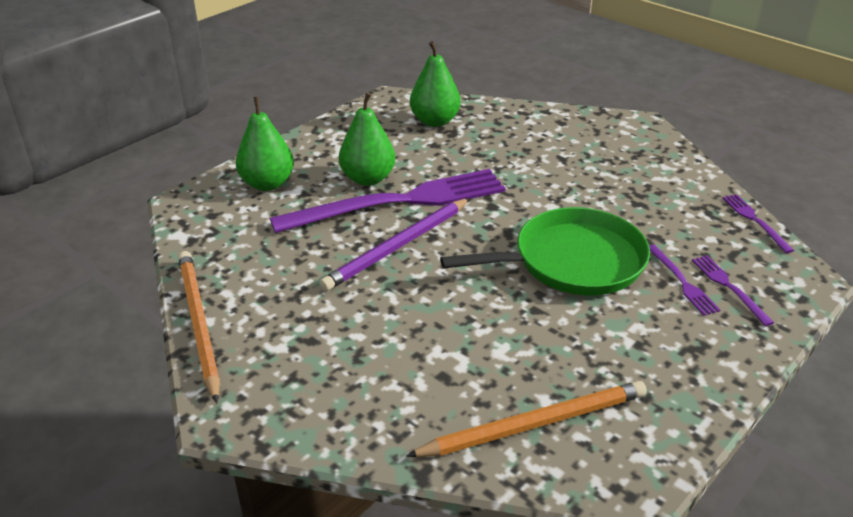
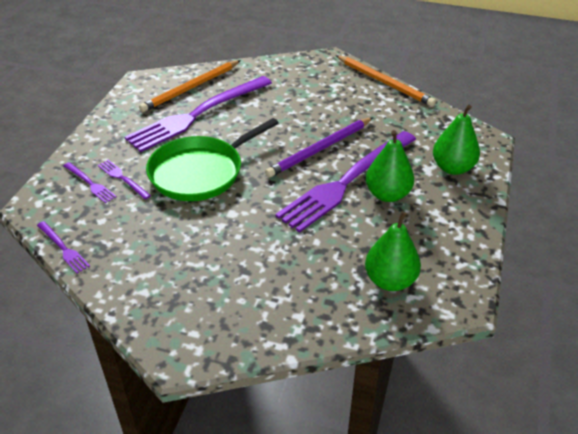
camera: 155 degrees right, 5 degrees up
purple pencil [320,198,470,291] -> purple pencil turned 150 degrees counterclockwise [265,117,373,178]
none -> purple fork [125,76,272,152]

